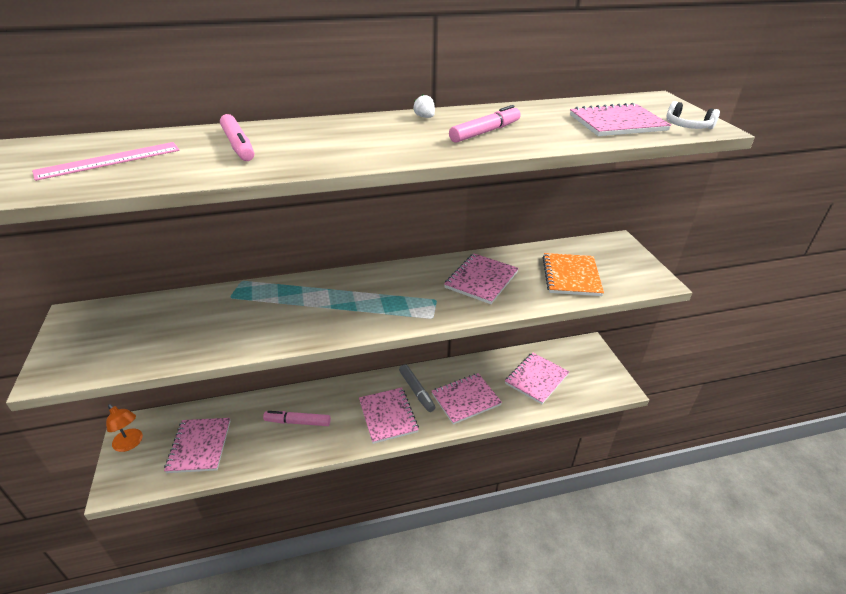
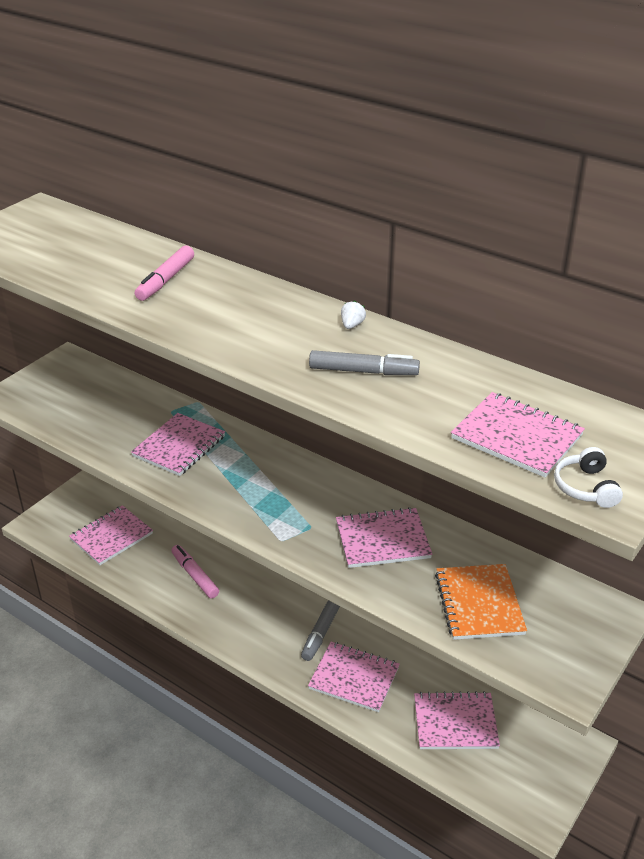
camera: 50 degrees right, 0 degrees up
pink ruler [32,142,180,181] -> none
orange lamp [106,404,143,452] -> none
pink notebook [359,388,419,444] -> pink notebook moved to [131,413,225,476]
pink marker [449,105,521,143] -> grey marker [309,350,420,375]
orange notebook [543,253,604,296] -> orange notebook turned 60 degrees counterclockwise [435,564,527,640]

